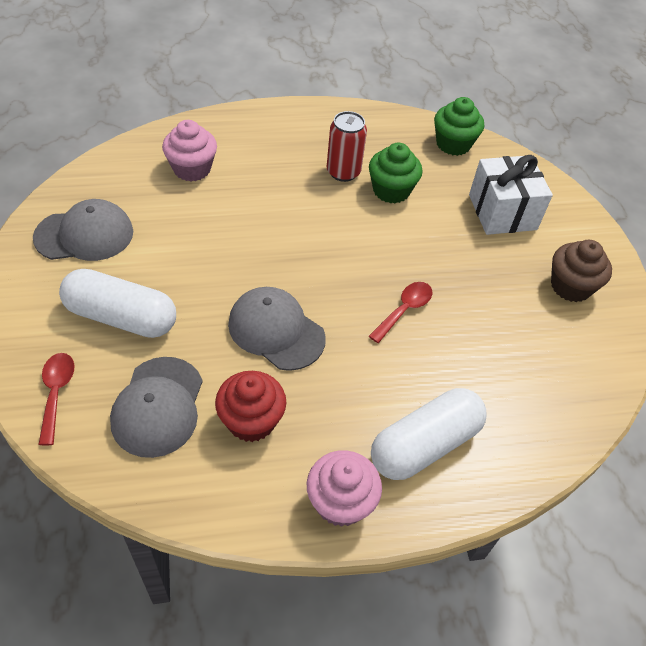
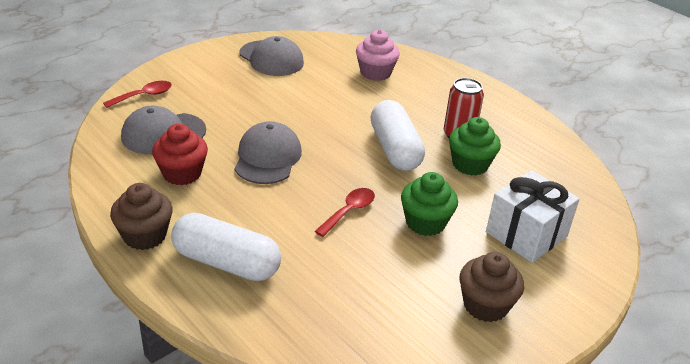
camera: 60 degrees right, 15 degrees down
white capsule [59,269,176,338] -> white capsule moved to [371,100,425,171]
pink cupcake [307,450,382,527] -> brown cupcake [110,183,173,250]
red spoon [369,282,432,343] -> red spoon turned 60 degrees counterclockwise [315,188,375,237]
green cupcake [434,97,484,156] -> green cupcake moved to [401,172,458,236]

